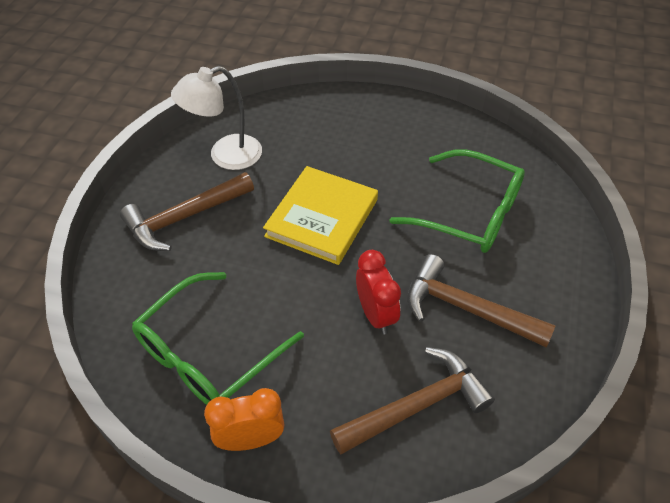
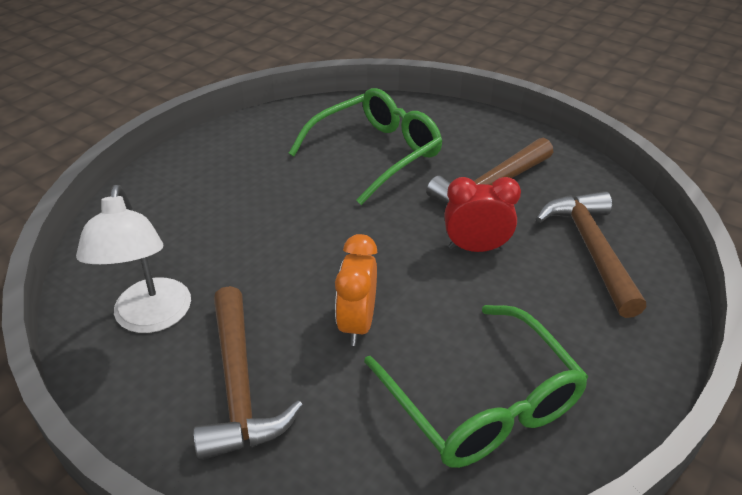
camera: 70 degrees left, 10 degrees down
orange clock [204,388,284,451] -> orange clock moved to [335,234,377,346]
yellow book [263,166,378,265] -> none

